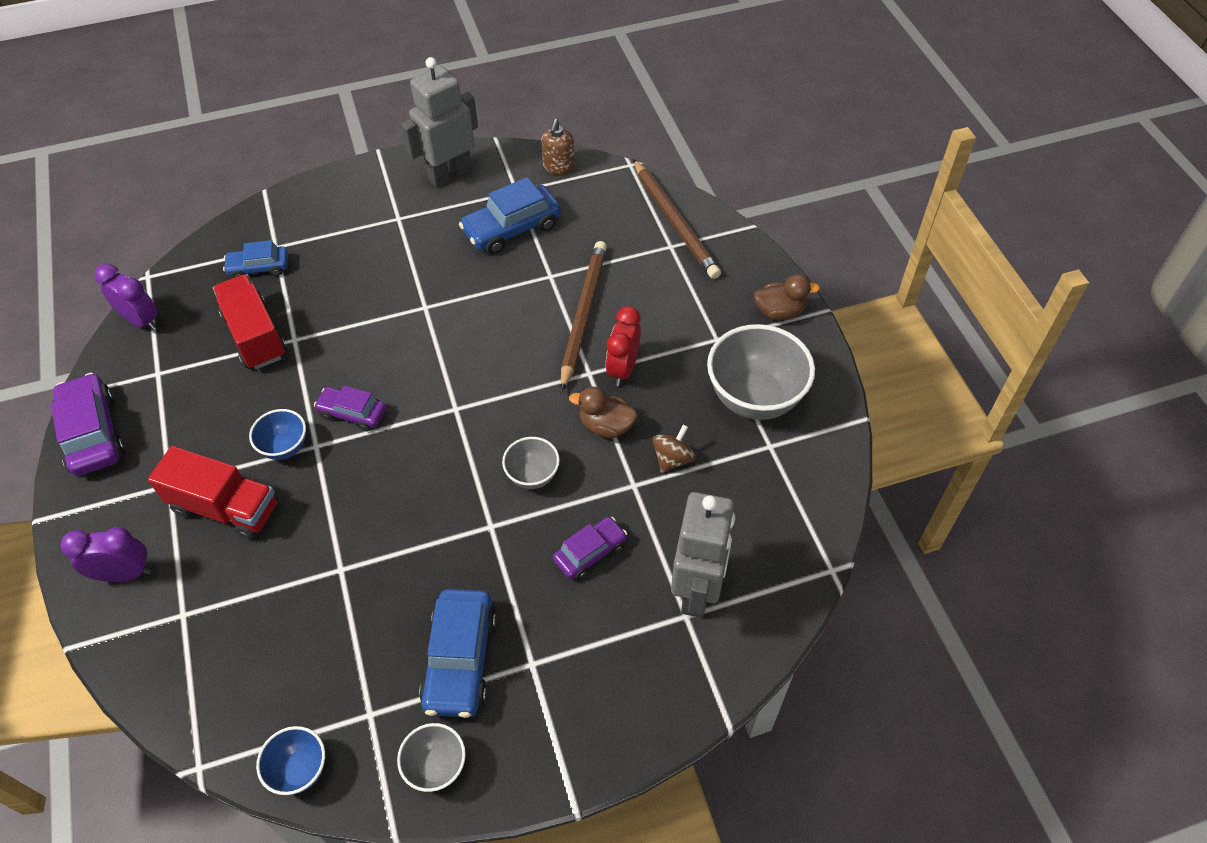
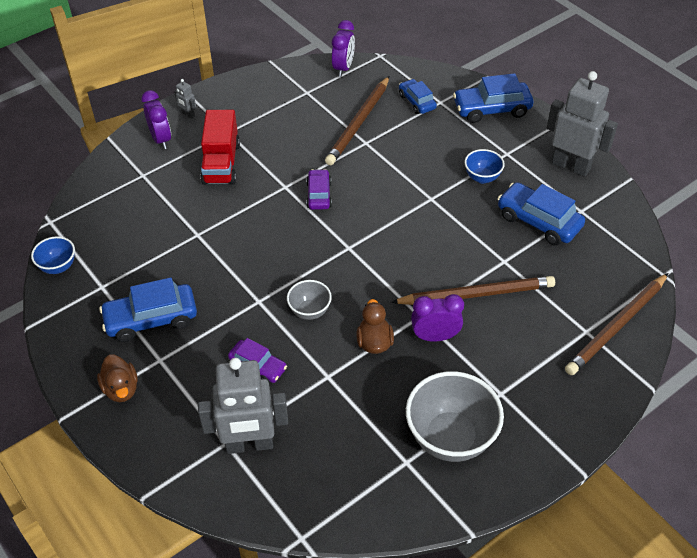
camera: 70 degrees right, 5 degrees down
purple car [50,373,125,476] -> none
red truck [213,274,287,369] -> brown pencil [325,76,389,165]
blue bowl [249,409,306,460] -> blue bowl moved to [465,149,505,183]
grey bowl [397,723,466,792] -> none
brown soap dispenser [541,119,575,175] -> none
red clock [606,306,641,386] -> purple clock [411,294,464,342]
brown spinning top [652,424,695,473] -> none
brown duck [754,274,820,320] -> brown duck moved to [97,354,138,402]
none -> grey robot [174,79,196,119]
none -> blue car [453,73,533,123]

